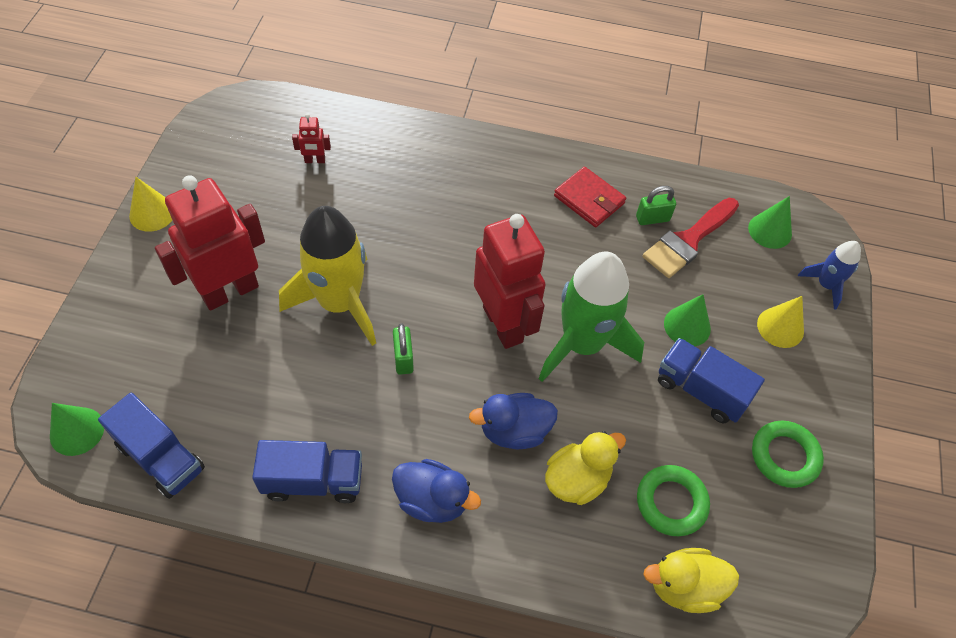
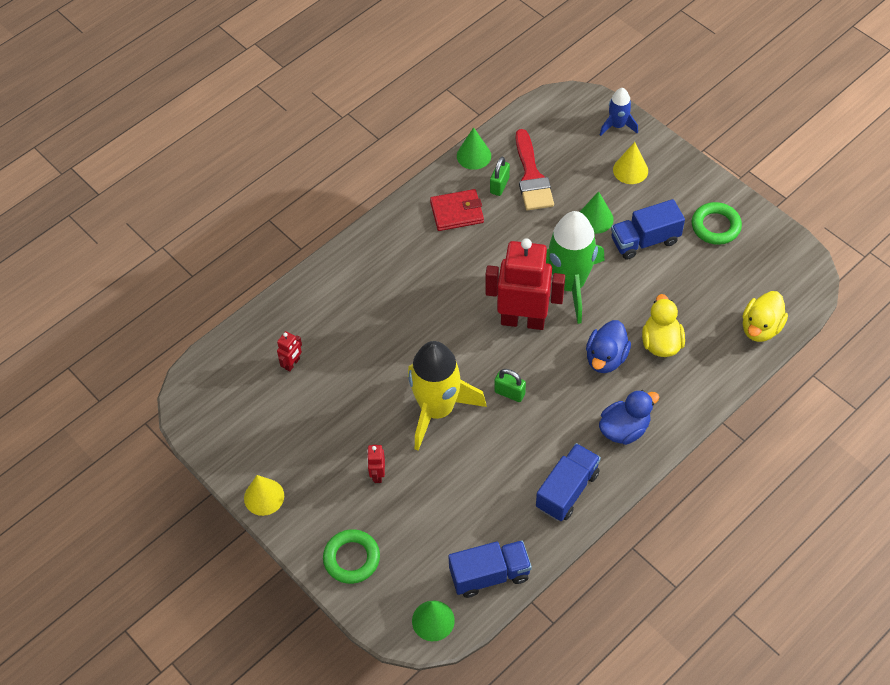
camera: 50 degrees left, 0 degrees up
red robot [155,175,265,311] -> red robot [367,444,385,483], size x0.41
green ring [637,465,710,536] -> green ring moved to [323,529,380,584]
green cone [748,196,792,249] -> green cone moved to [457,127,491,170]

